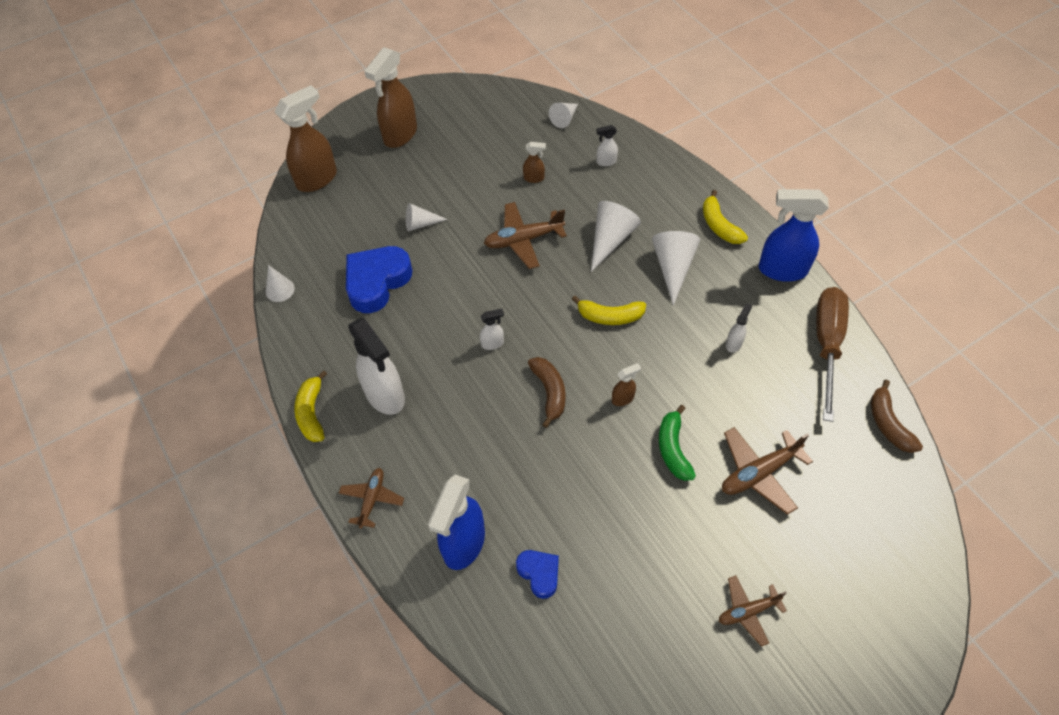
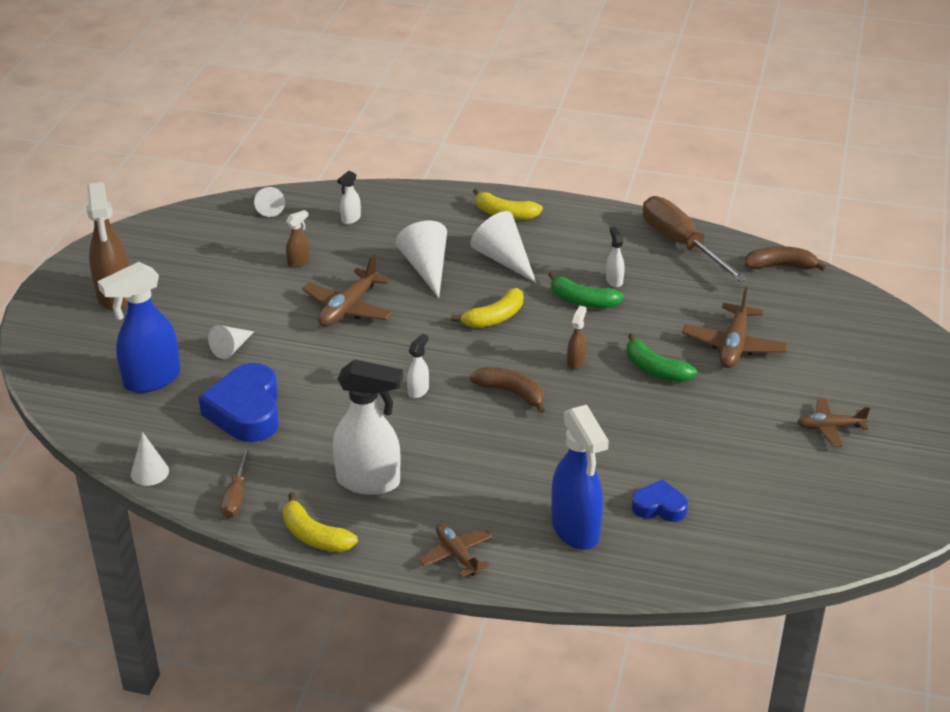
camera: 45 degrees left, 20 degrees down
brown spray bottle [275,85,337,192] -> none
brown plane [719,575,787,647] -> brown plane turned 60 degrees clockwise [797,398,870,447]
blue spray bottle [758,189,829,282] -> blue spray bottle moved to [98,262,181,393]
brown banana [871,379,923,453] -> brown banana turned 150 degrees clockwise [745,246,826,271]
none -> brown screwdriver [221,448,250,519]
none -> green banana [548,272,624,308]

